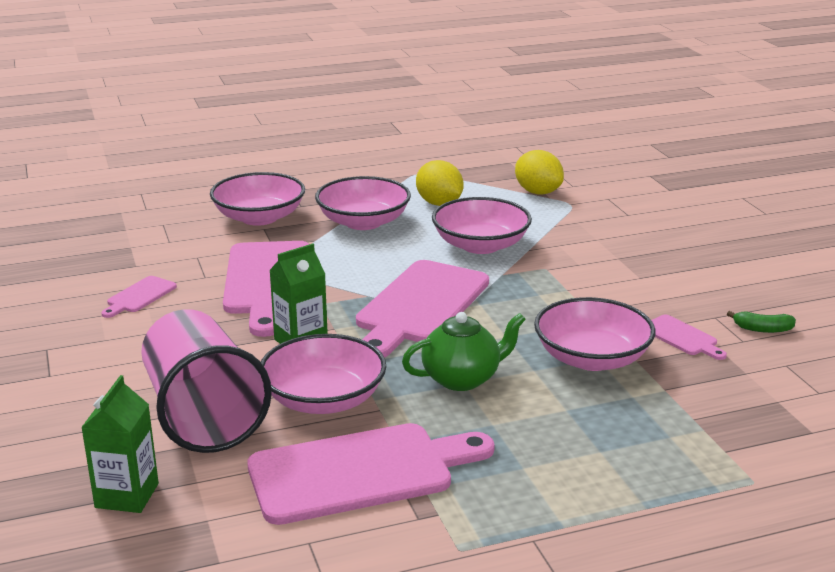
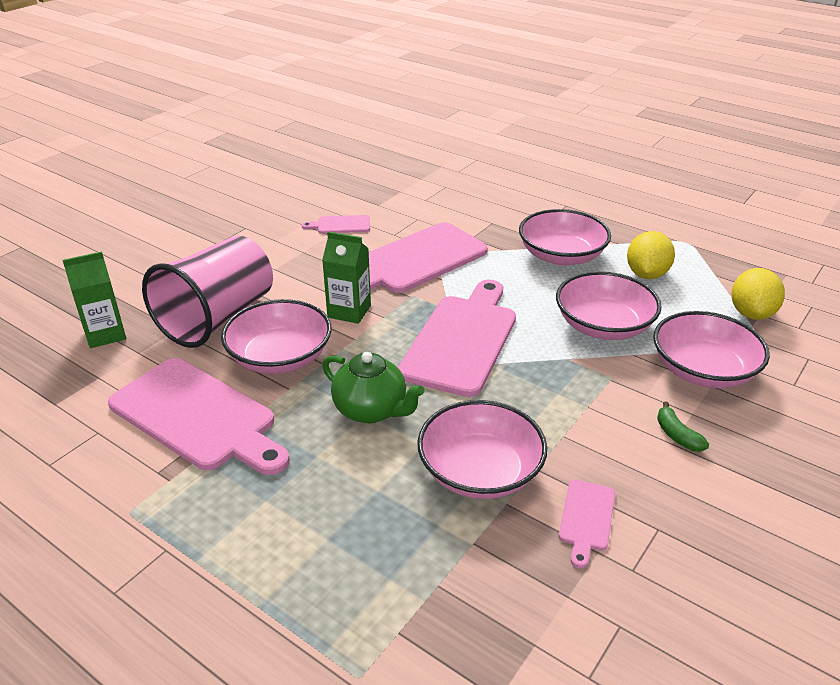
camera: 55 degrees right, 10 degrees up
pink bowl [210,172,305,226] -> pink bowl moved to [653,311,770,388]
pink cutting board [356,260,489,358] -> pink cutting board turned 120 degrees clockwise [398,279,516,397]
green banana [727,311,796,333] -> green banana moved to [657,401,709,452]

